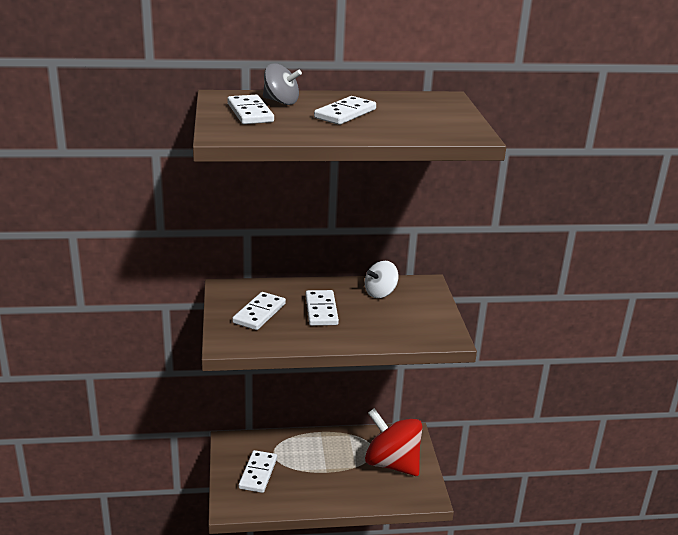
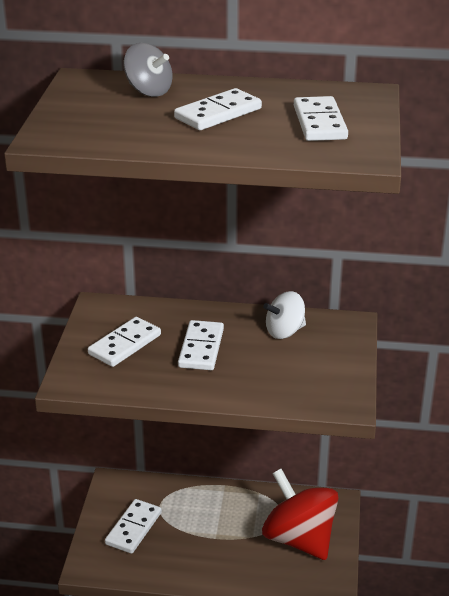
camera: 15 degrees right, 5 degrees up
white domino [227,95,274,124] -> white domino moved to [294,96,348,141]

